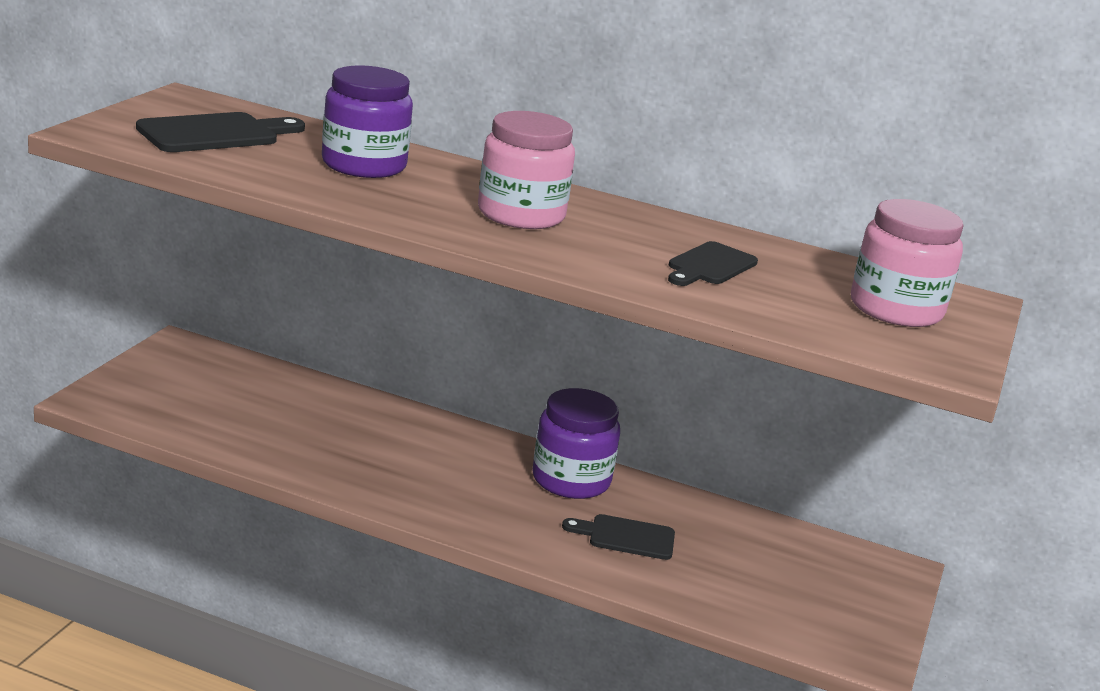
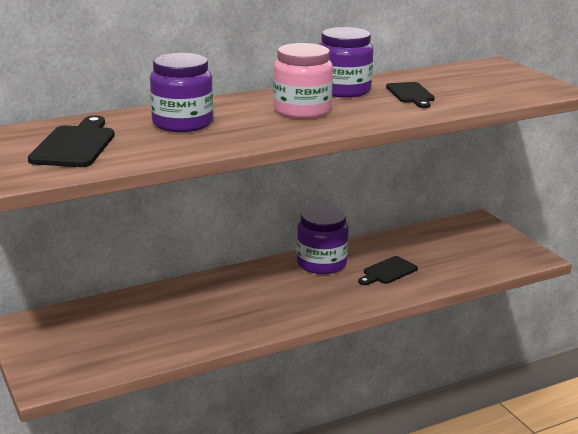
camera: 45 degrees left, 0 degrees up
pink jar [851,199,963,327] -> none
none -> purple jar [319,27,373,98]

